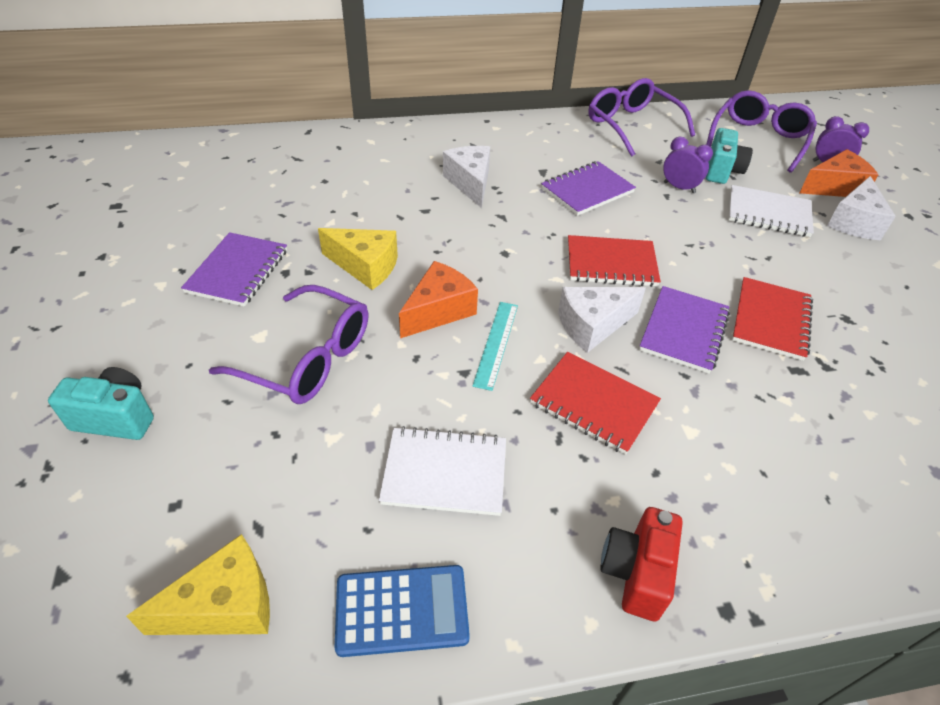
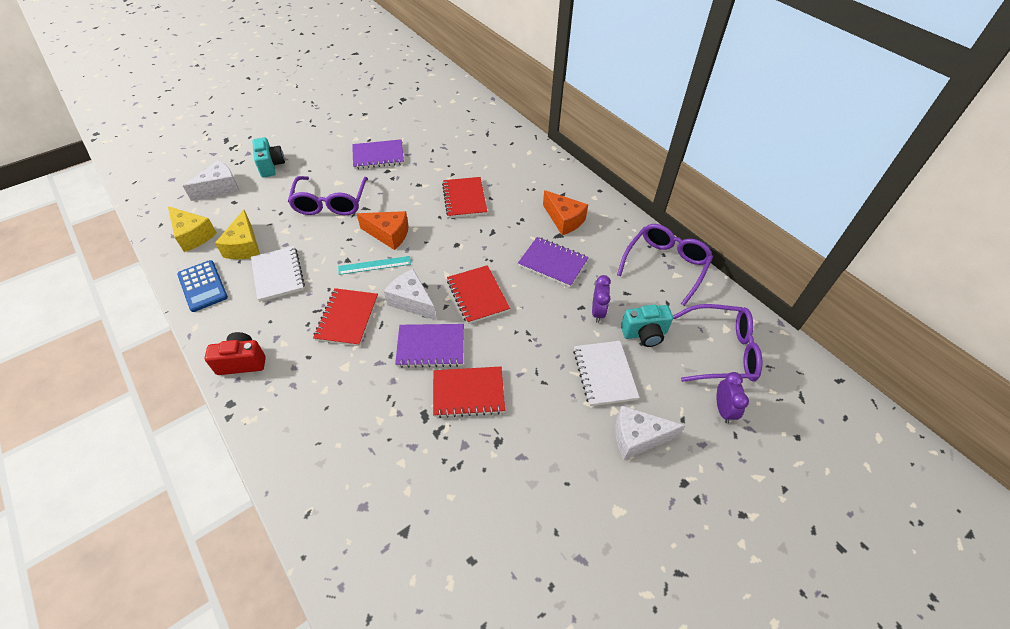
camera: 65 degrees right, 5 degrees up
yellow cheese [318,228,398,290] -> yellow cheese moved to [215,210,260,259]
white cheese [443,146,490,208] -> white cheese moved to [183,160,239,201]
orange cheese [799,149,878,197] -> orange cheese moved to [543,190,588,235]
none -> red notebook [442,177,487,218]

